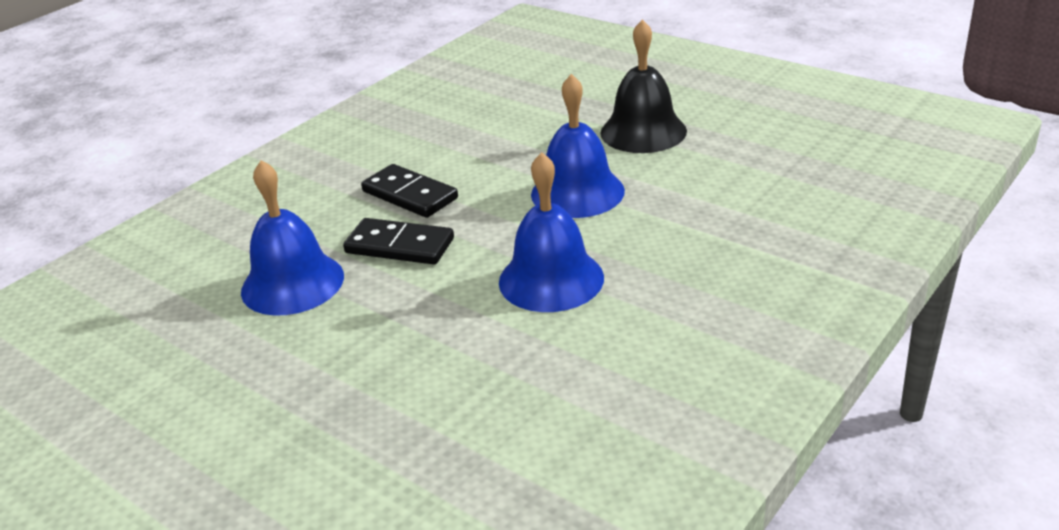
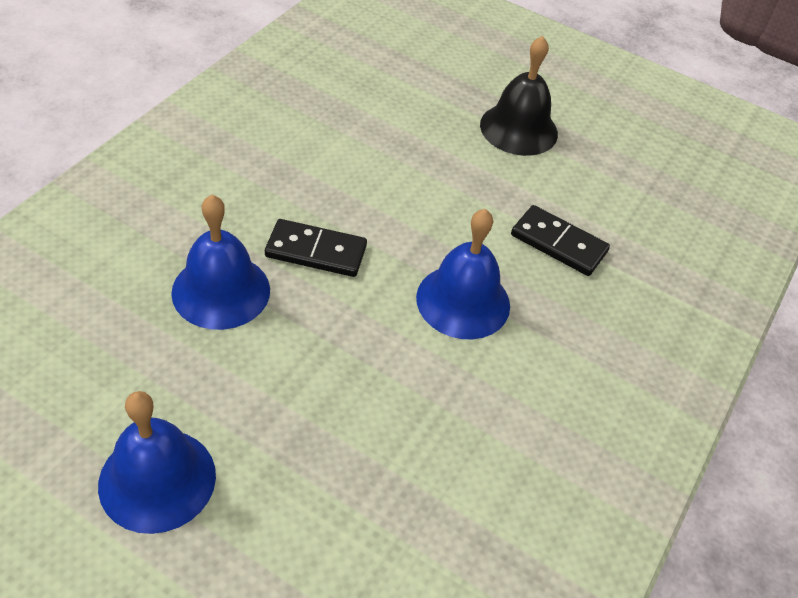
camera: 15 degrees left, 15 degrees up
black domino [361,164,458,218] -> black domino moved to [511,205,610,276]
blue bell [531,74,625,218] -> blue bell moved to [98,391,216,534]

